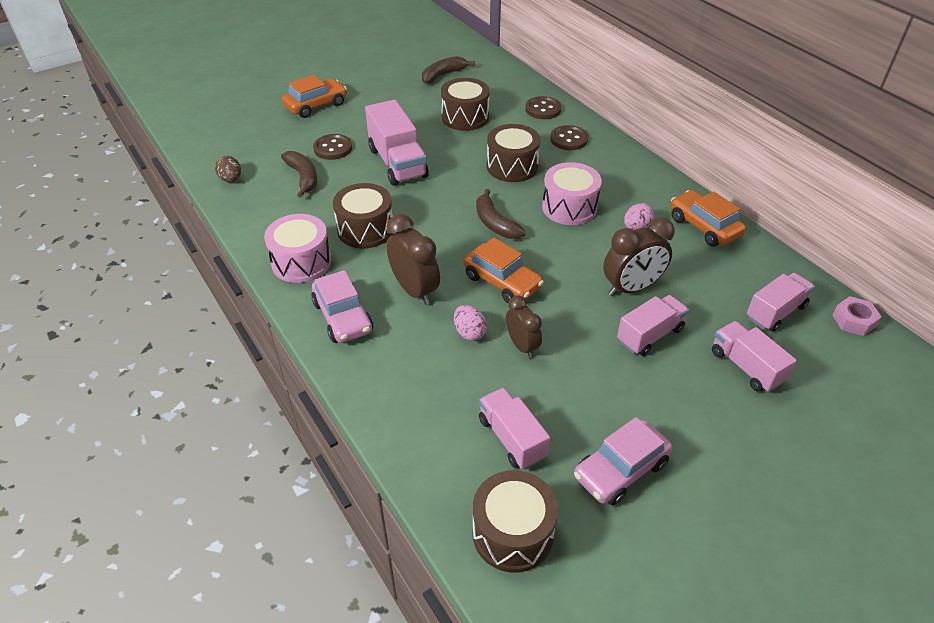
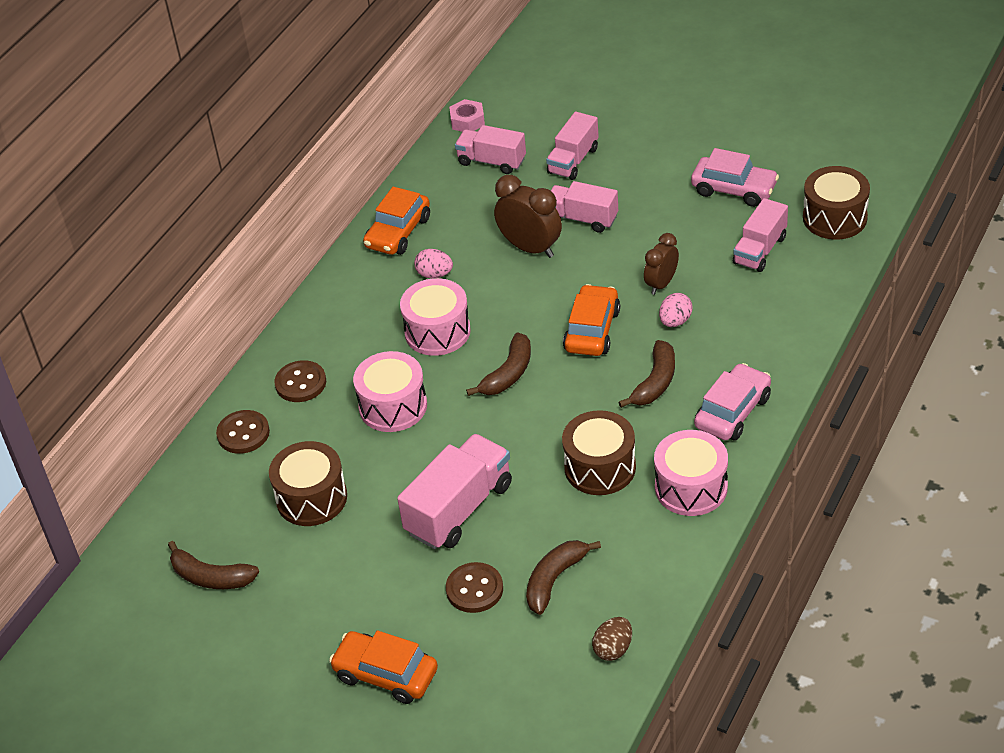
camera: 115 degrees left, 0 degrees up
brown clock [386,214,440,305] -> brown banana [618,340,675,408]
brown drum [487,124,540,182] -> pink drum [353,351,427,432]

